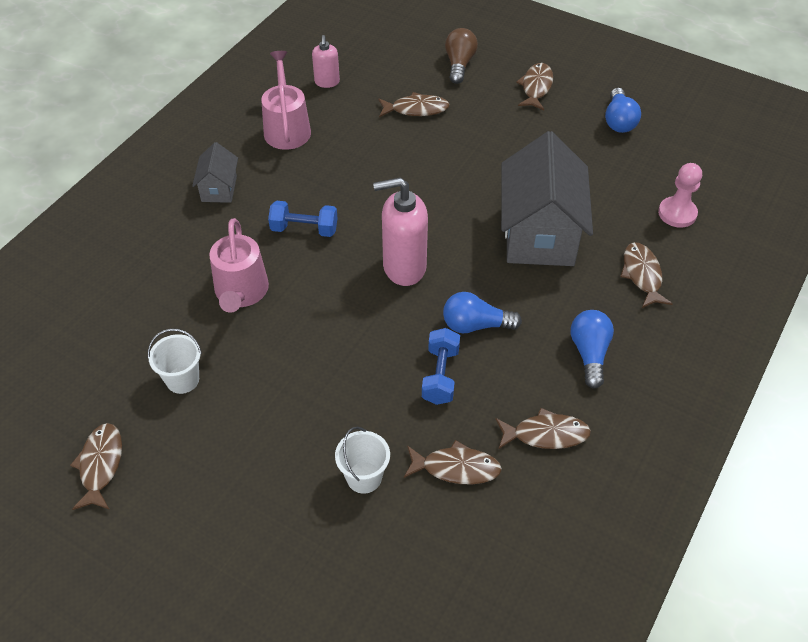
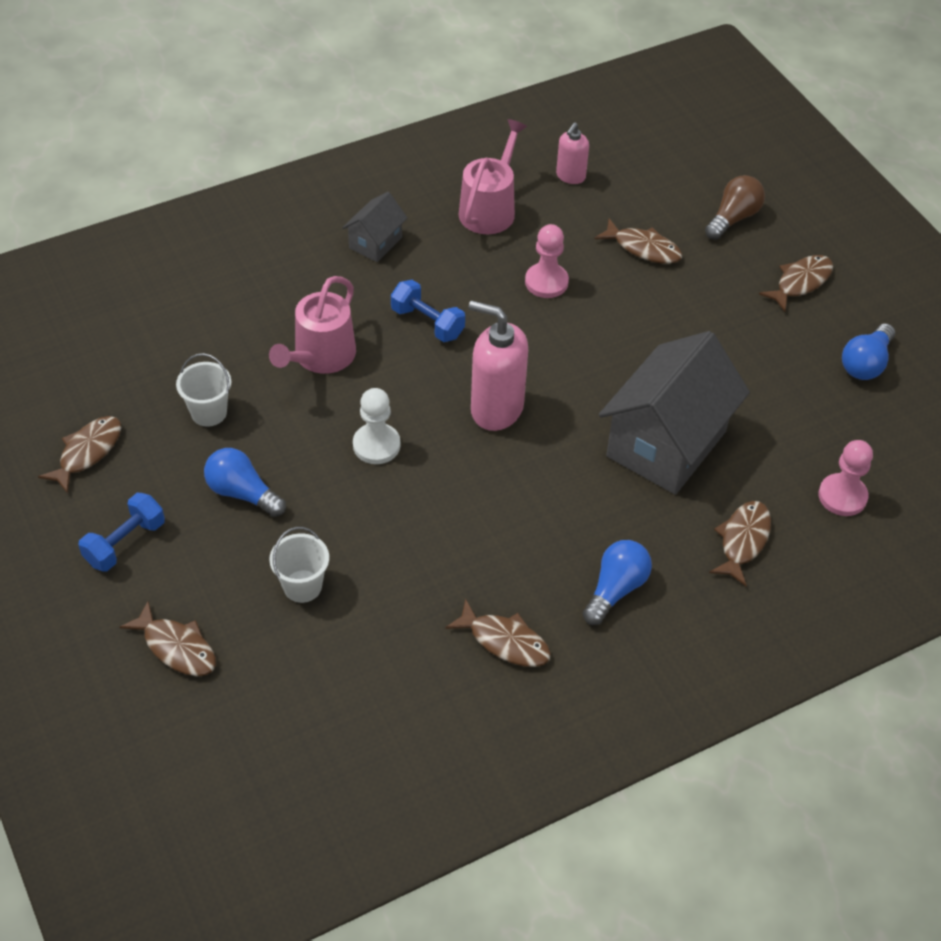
camera: 30 degrees right, 0 degrees up
brown fish [404,440,502,484] -> brown fish moved to [119,601,216,676]
blue dumbbell [422,328,460,405] -> blue dumbbell moved to [78,493,165,571]
blue light bulb [443,292,522,333] -> blue light bulb moved to [204,448,286,517]
none -> white pawn [353,388,400,464]
none -> pink pawn [525,224,569,298]

